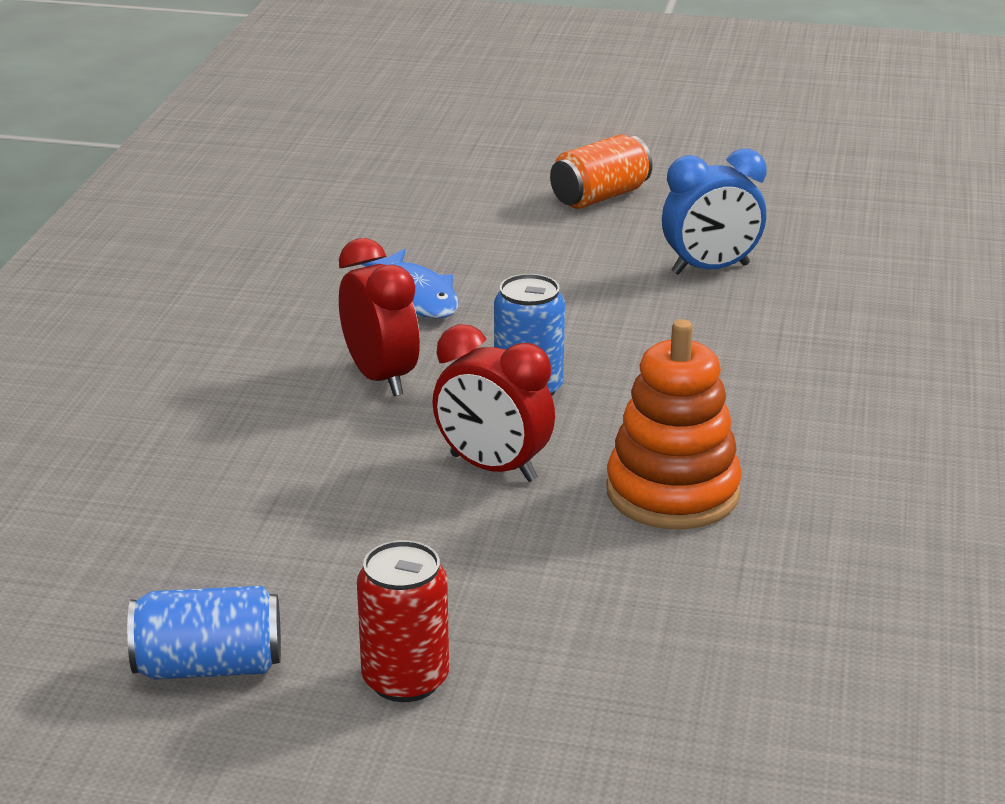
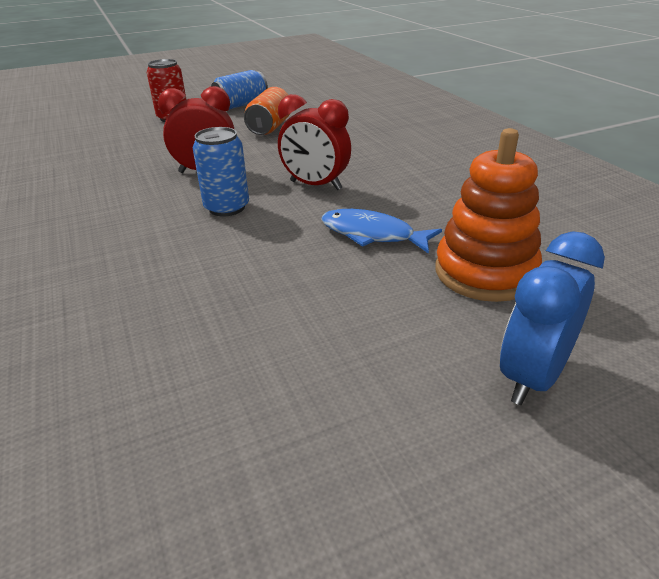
camera: 145 degrees right, 5 degrees up
orange can [550,135,652,209] -> orange can moved to [244,87,290,135]
orange stacking toy [606,319,742,529] -> orange stacking toy moved to [435,128,542,302]
blue clock [662,149,767,275] -> blue clock moved to [500,231,605,405]

